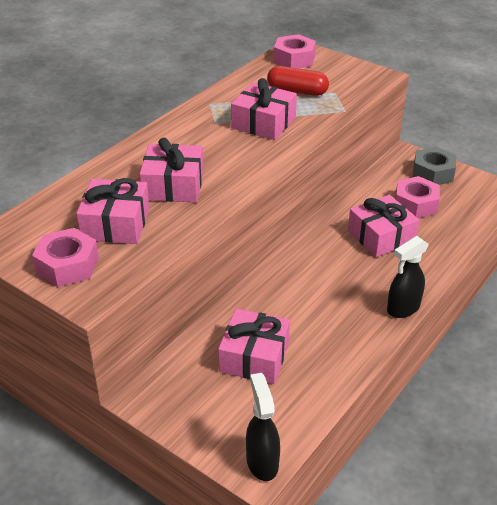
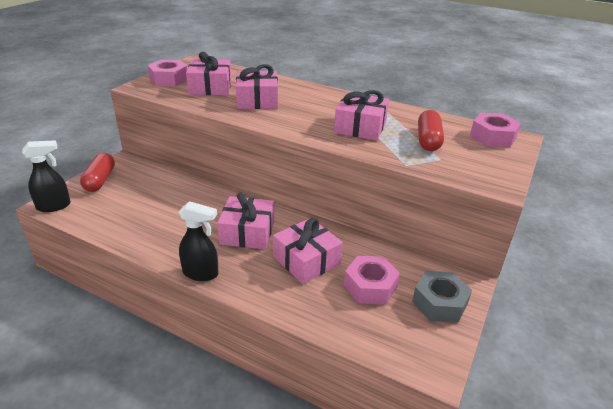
camera: 80 degrees right, 5 degrees down
pink gift [218,309,290,384] -> pink gift moved to [217,192,274,249]
black spray bottle [387,236,429,318] -> black spray bottle turned 150 degrees clockwise [179,201,219,281]
none -> red capsule [80,153,115,192]

